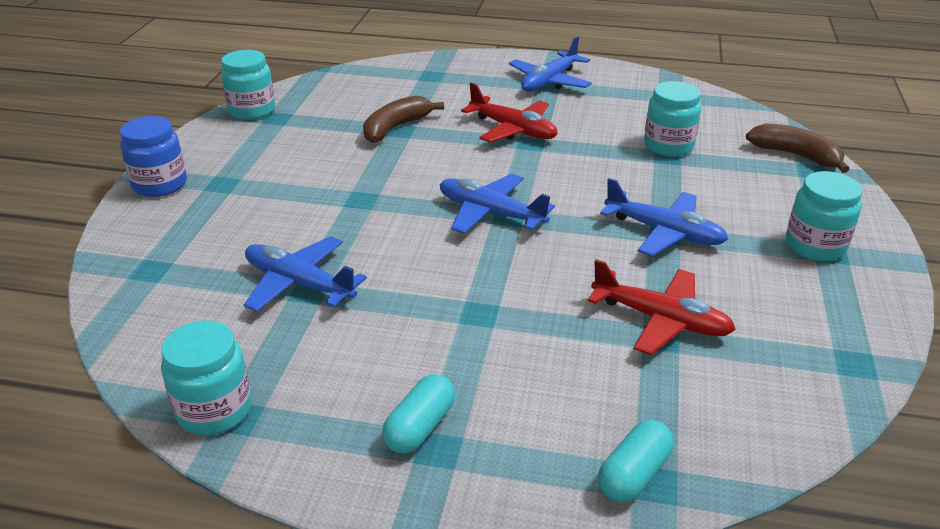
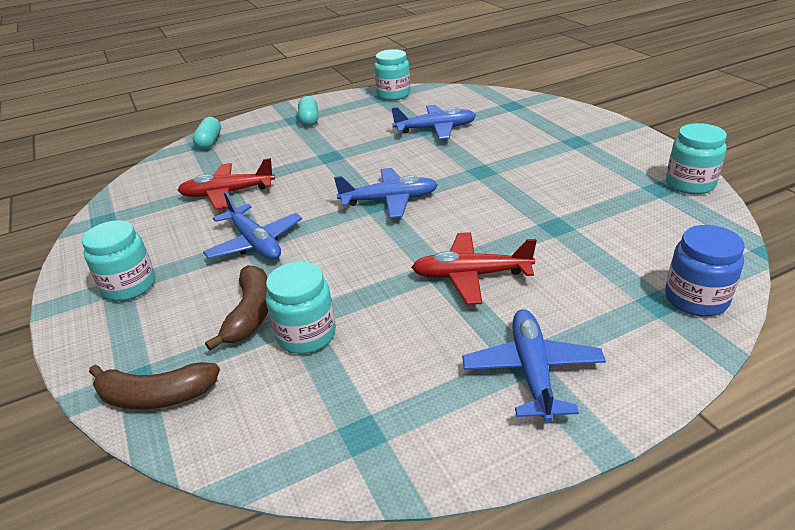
camera: 145 degrees right, 0 degrees up
blue jar [120,116,187,197] -> blue jar moved to [665,225,745,317]
brown banana [363,96,444,143] -> brown banana moved to [205,265,268,350]
blue plane [600,178,728,256] -> blue plane turned 120 degrees counterclockwise [203,191,302,260]

